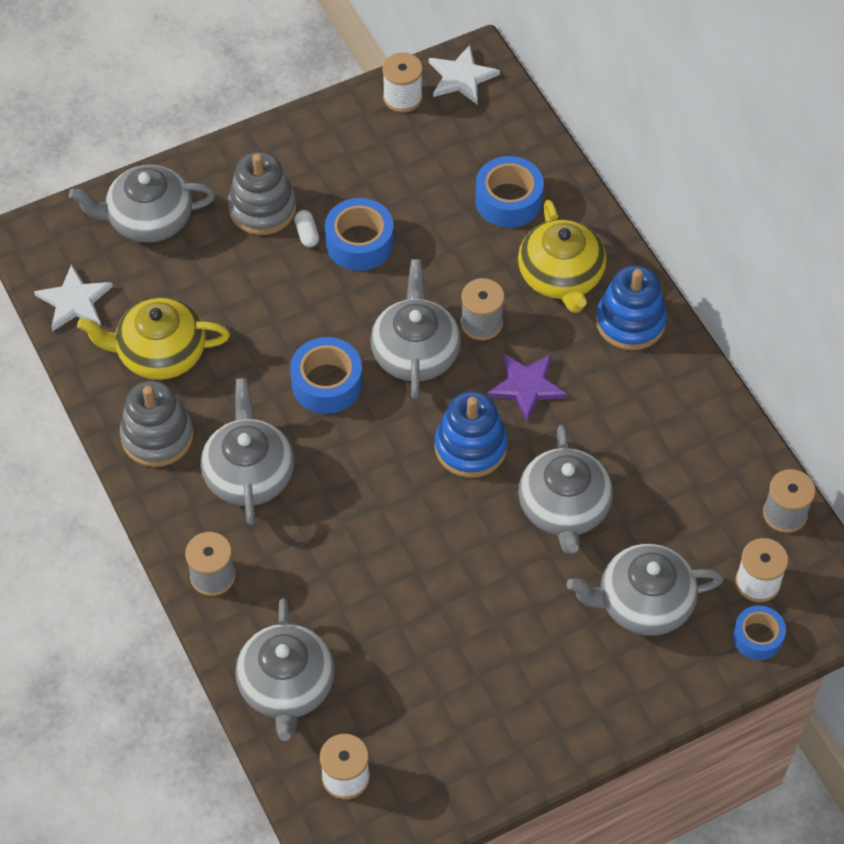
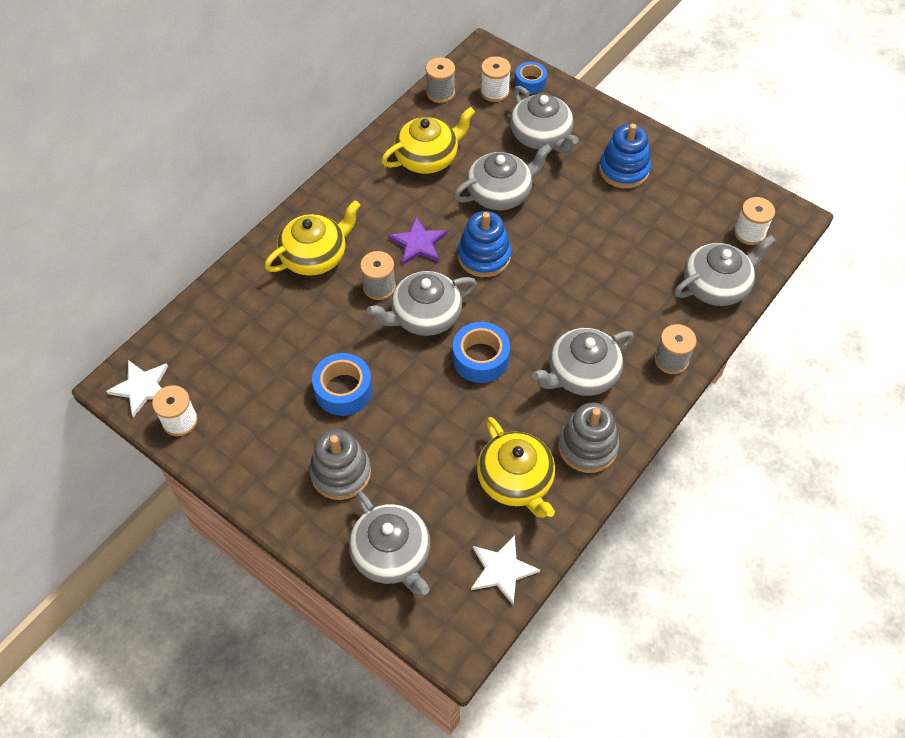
camera: 115 degrees left, 0 degrees up
white capsule [294,210,319,247] -> none
blue tape [475,156,544,228] -> none
blue stacking toy [596,265,667,350] -> blue stacking toy moved to [599,124,651,189]
none -> yellow teapot [381,107,475,174]

